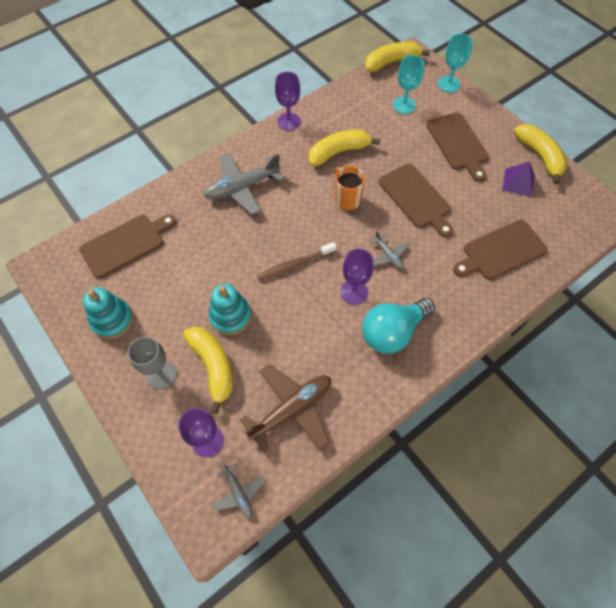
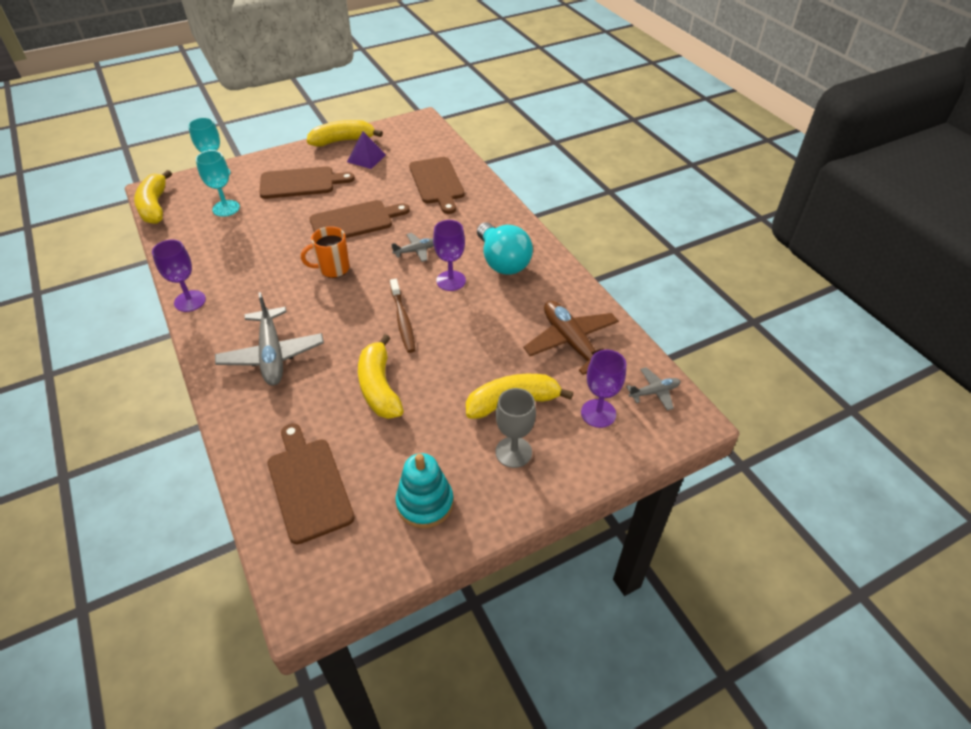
camera: 80 degrees left, 15 degrees down
turquoise stacking toy [208,284,251,335] -> none
yellow banana [309,129,380,166] -> yellow banana moved to [358,334,404,419]

